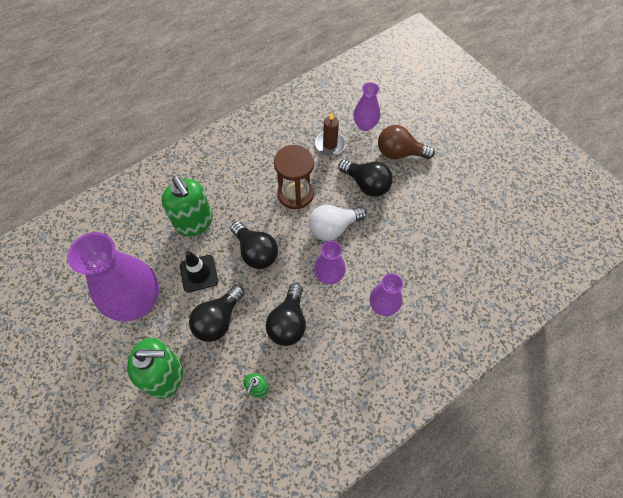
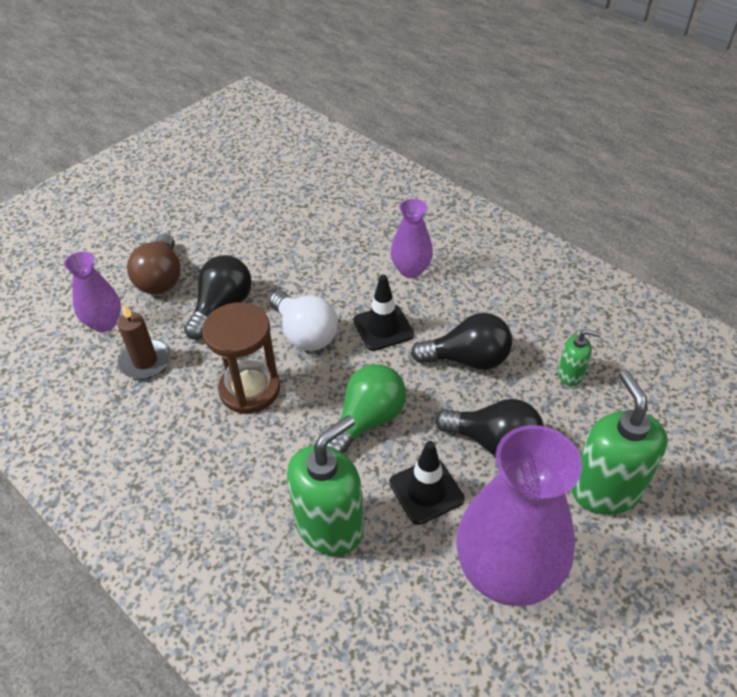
camera: 100 degrees left, 15 degrees down
black light bulb [230,221,278,269] -> green light bulb [327,364,406,453]
purple vase [314,241,346,284] -> black traffic cone [353,275,414,351]

